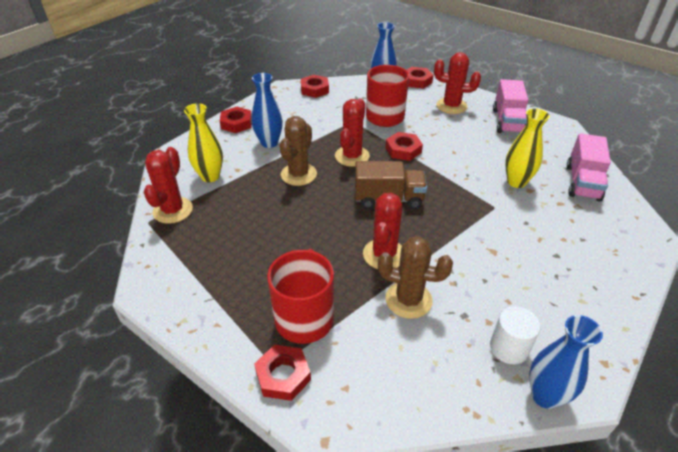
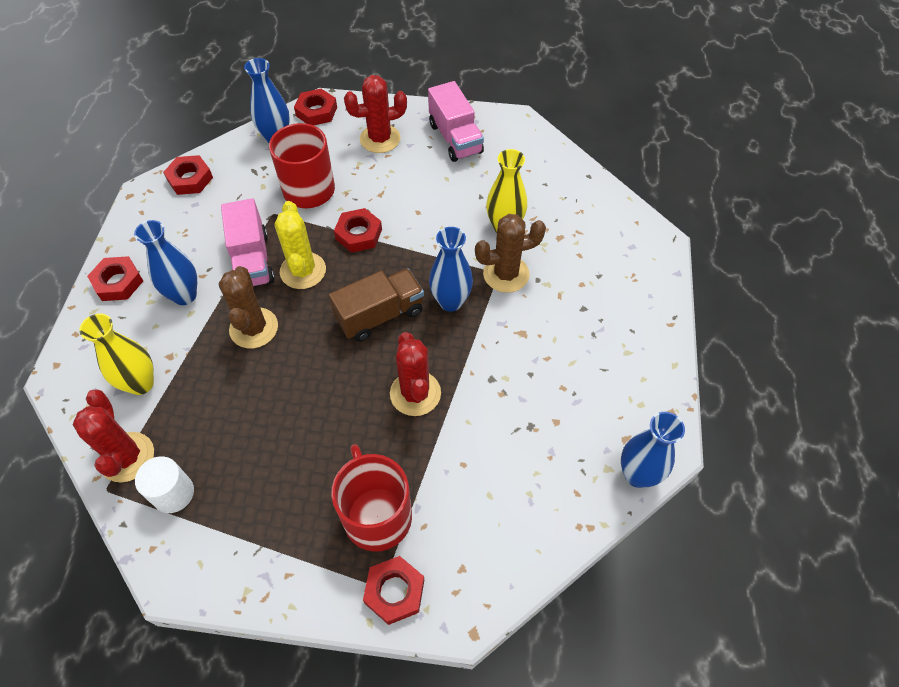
camera: 30 degrees left, 15 degrees up
red cactus [335,98,370,167] -> yellow cactus [275,201,326,289]
brown cactus [378,237,453,319] -> brown cactus moved to [475,214,546,293]
white cylinder [490,306,540,364] -> white cylinder moved to [135,456,194,513]
pink truck [567,133,611,201] -> pink truck moved to [221,199,275,286]
none -> blue vase [429,227,473,312]

